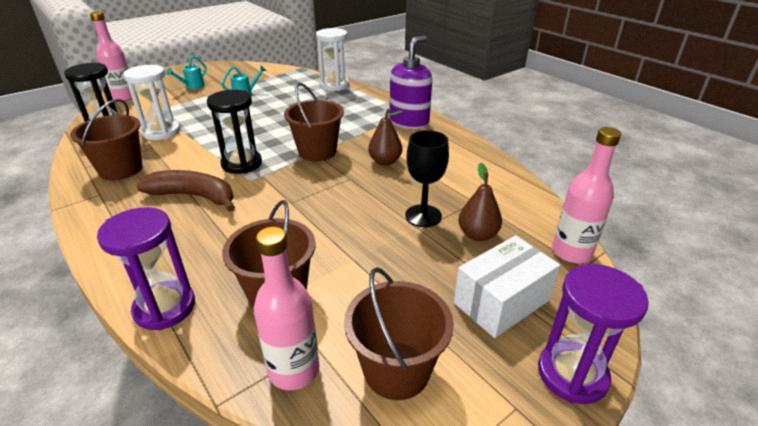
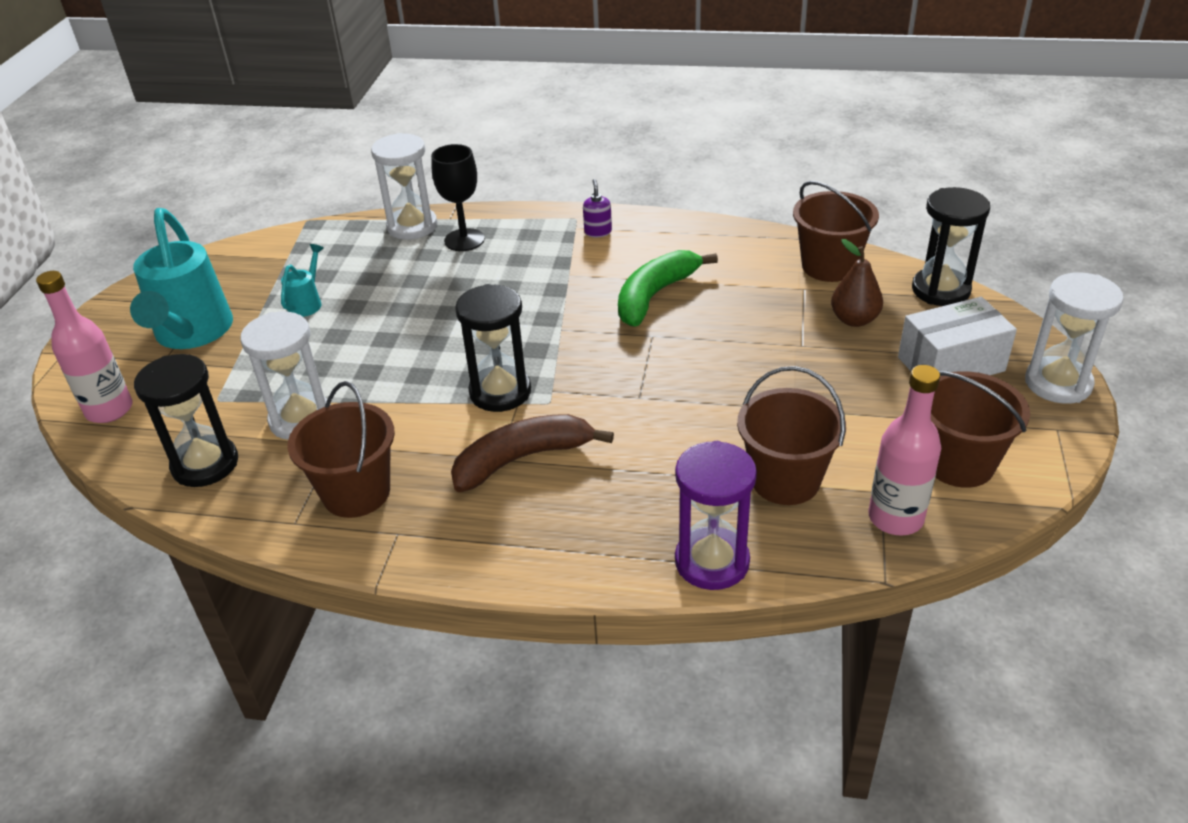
camera: 40 degrees left, 5 degrees up
turquoise watering can [166,56,207,89] -> turquoise watering can [130,208,233,349], size x2.23
brown bucket [284,83,344,161] -> brown bucket moved to [793,181,879,282]
brown pear [368,109,403,166] -> green banana [618,250,718,327]
purple soap dispenser [389,36,432,129] -> purple soap dispenser [583,179,612,237], size x0.43
black goblet [405,130,449,227] -> black goblet moved to [431,144,485,251]
white box [454,235,560,338] -> white box turned 60 degrees clockwise [898,297,1017,375]
purple hourglass [538,264,649,404] -> white hourglass [1025,272,1124,404]
pink bottle [552,127,621,263] -> black hourglass [912,187,990,306]

